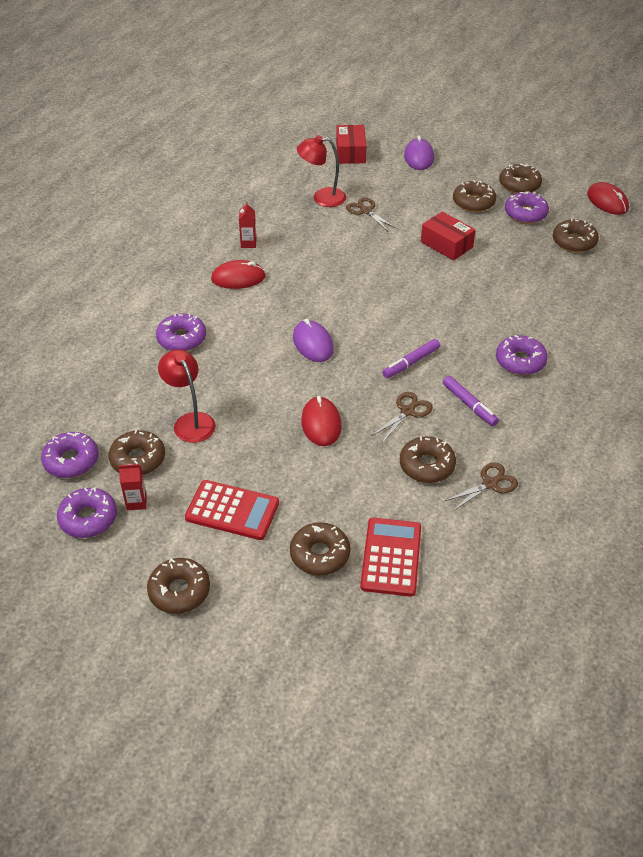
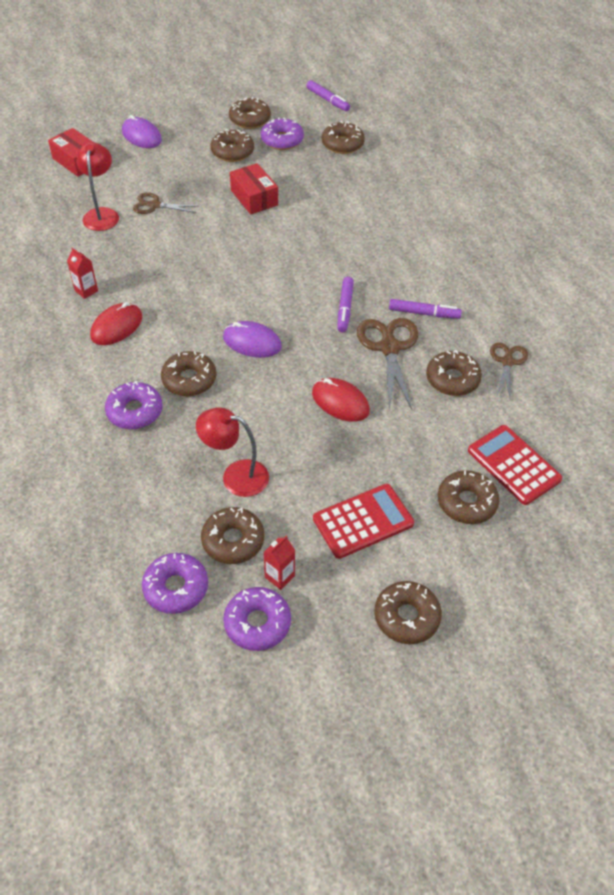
camera: 45 degrees left, 5 degrees up
red lamp [297,135,346,207] -> red lamp turned 135 degrees clockwise [76,142,119,231]
brown scissors [371,392,433,443] -> brown scissors [357,318,418,410], size x1.66
red box [421,212,476,261] -> red box turned 60 degrees clockwise [230,163,278,214]
purple donut [496,335,548,375] -> none
red mouse [587,182,629,215] -> purple marker [306,80,350,111]
none -> brown donut [161,351,216,396]

